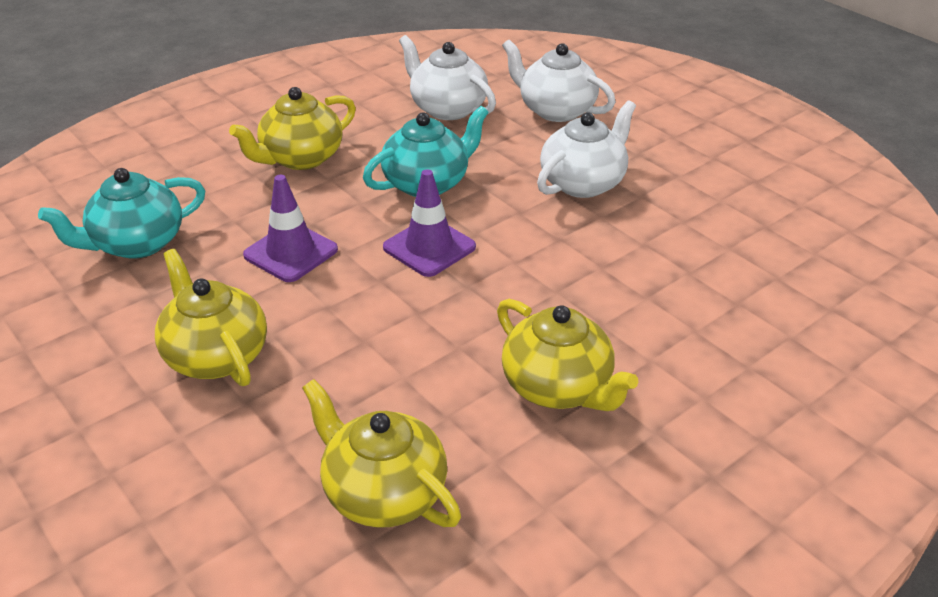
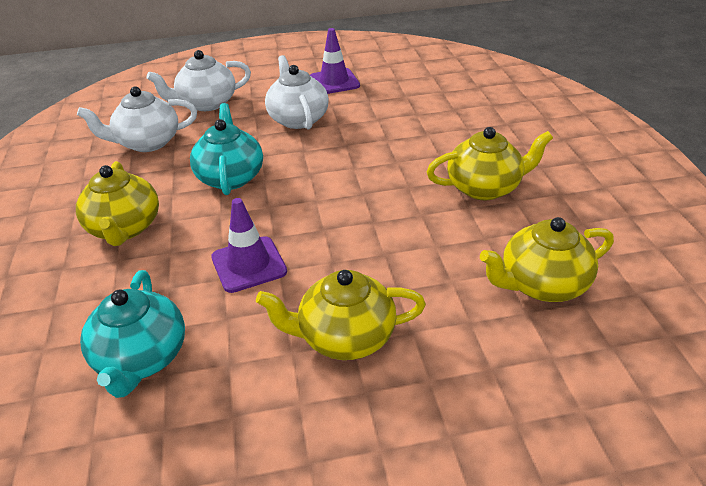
camera: 60 degrees left, 0 degrees up
purple traffic cone [383,169,476,277] -> purple traffic cone moved to [310,28,360,94]

